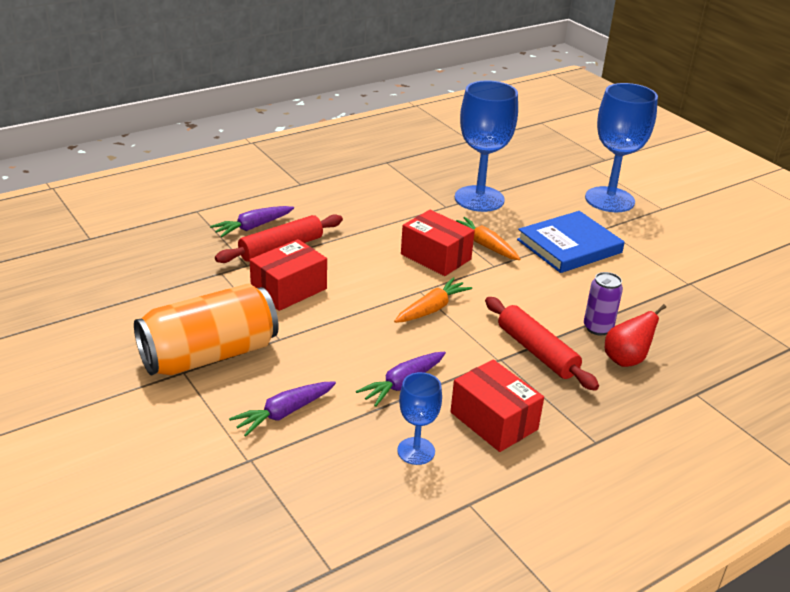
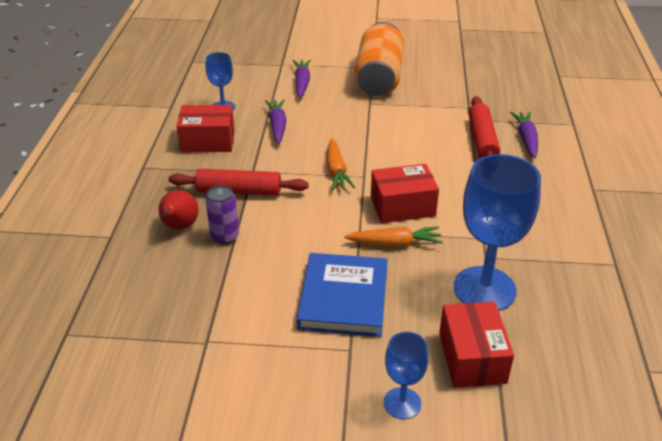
camera: 130 degrees right, 5 degrees up
red box [250,239,327,311] -> red box moved to [439,302,514,388]
blue goblet [585,83,658,212] -> blue goblet [384,332,429,419], size x0.52

